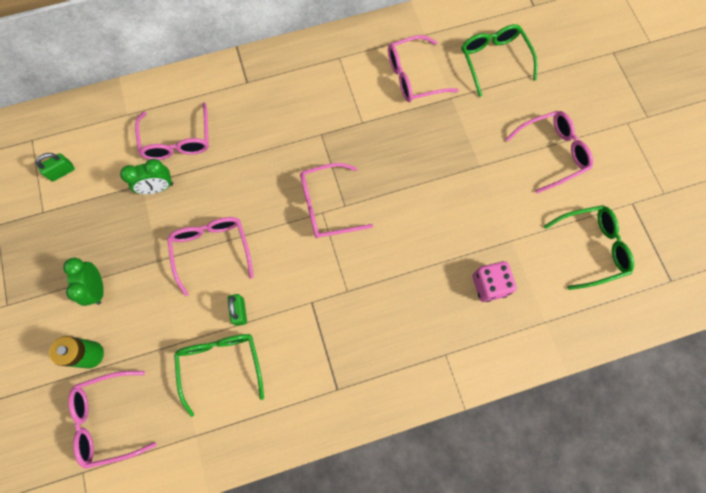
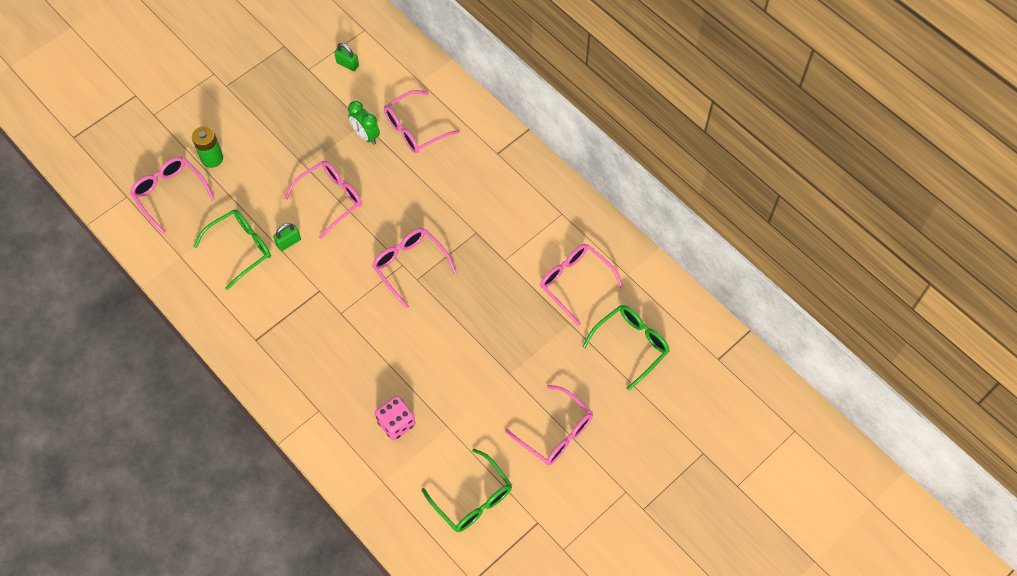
camera: 65 degrees right, 10 degrees down
green clock [63,258,104,306] -> none

